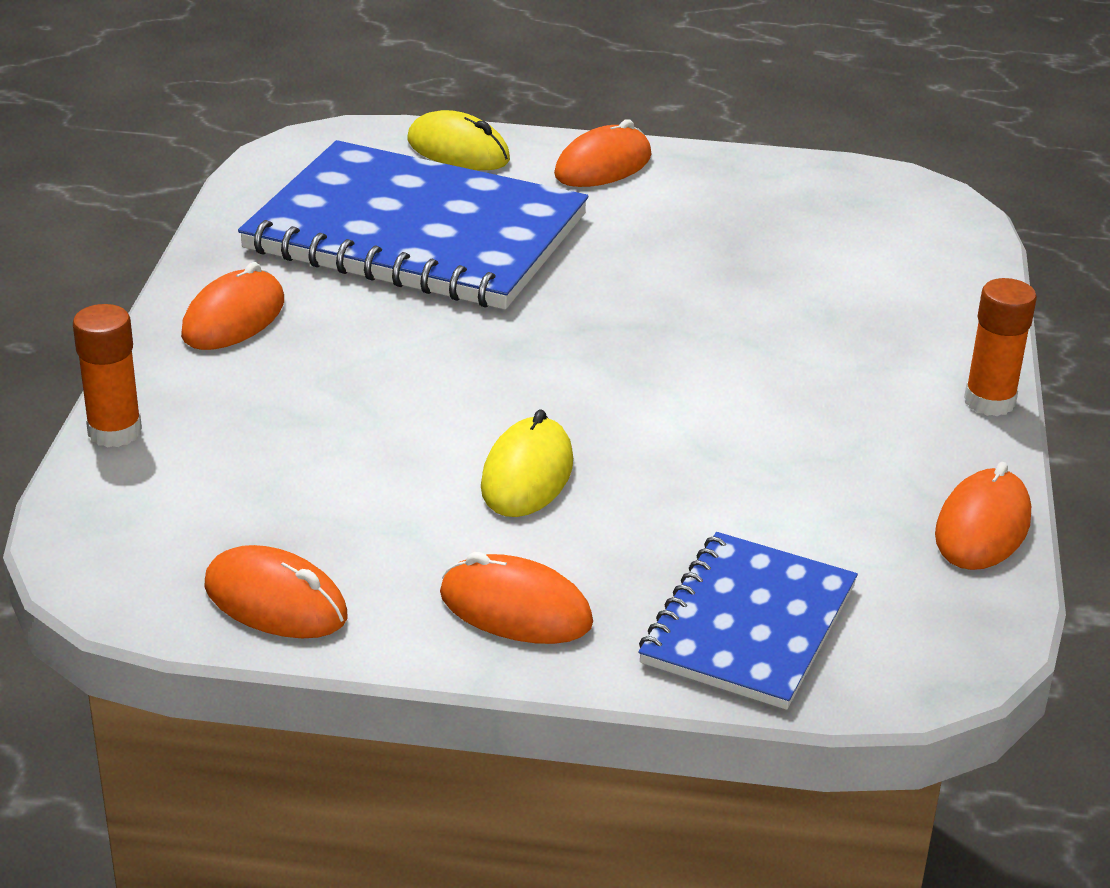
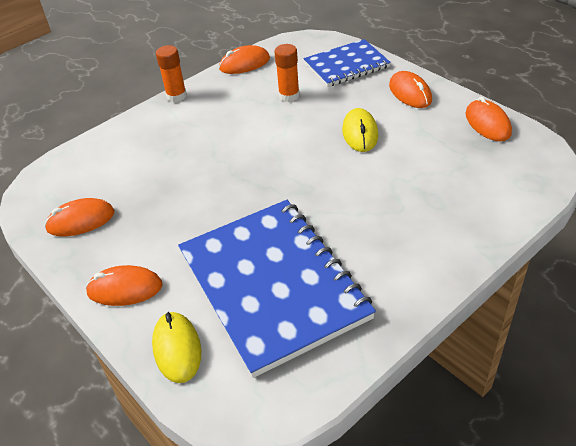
camera: 135 degrees left, 10 degrees up
orange glue stick [73,304,142,448] -> orange glue stick moved to [275,44,300,102]
orange mouse [181,262,284,350] -> orange mouse moved to [45,198,115,236]
yellow mouse [481,409,573,517] -> yellow mouse turned 60 degrees counterclockwise [342,108,378,152]

